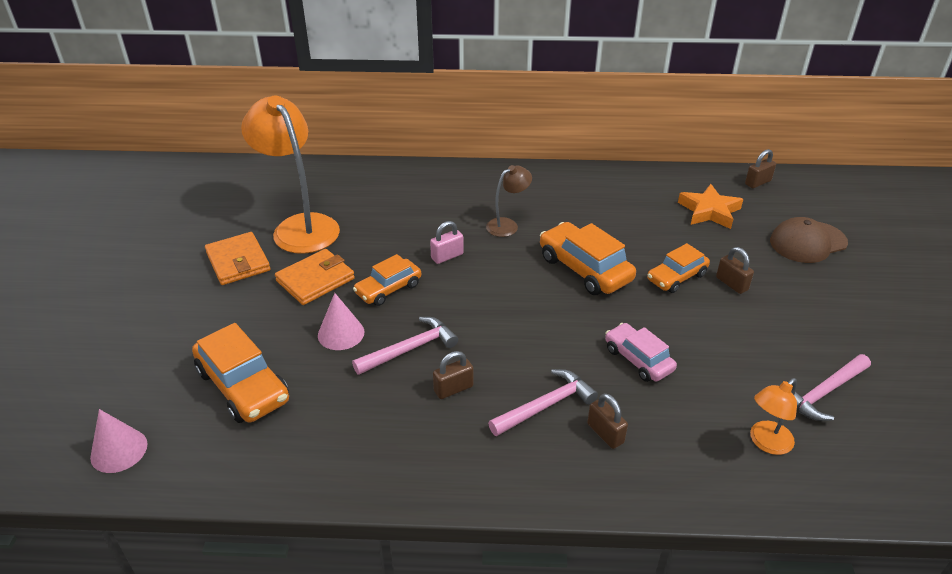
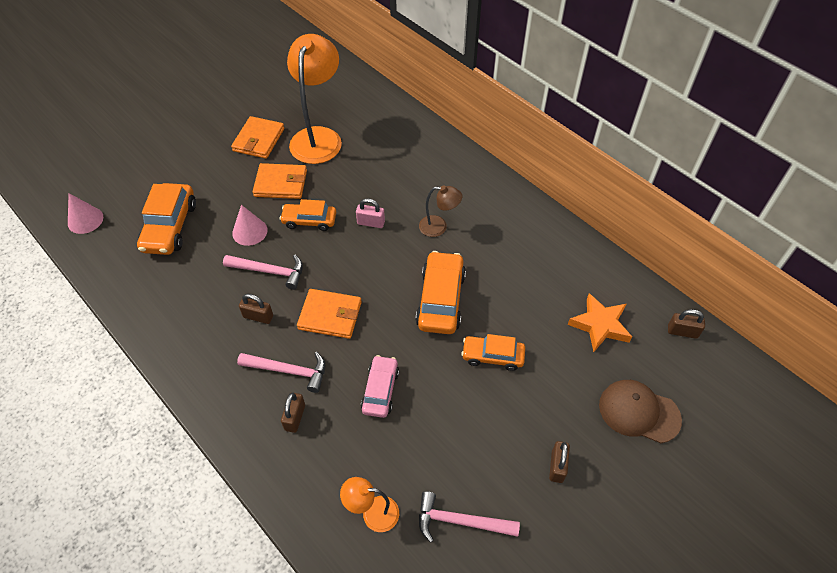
camera: 45 degrees right, 15 degrees up
brown padlock [716,247,754,294] -> brown padlock moved to [549,441,570,483]
none -> orange wallet [297,289,362,339]

